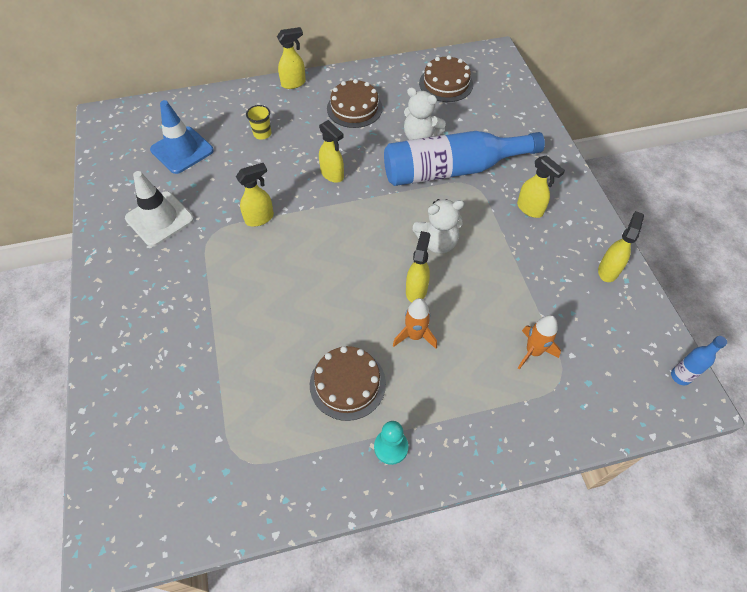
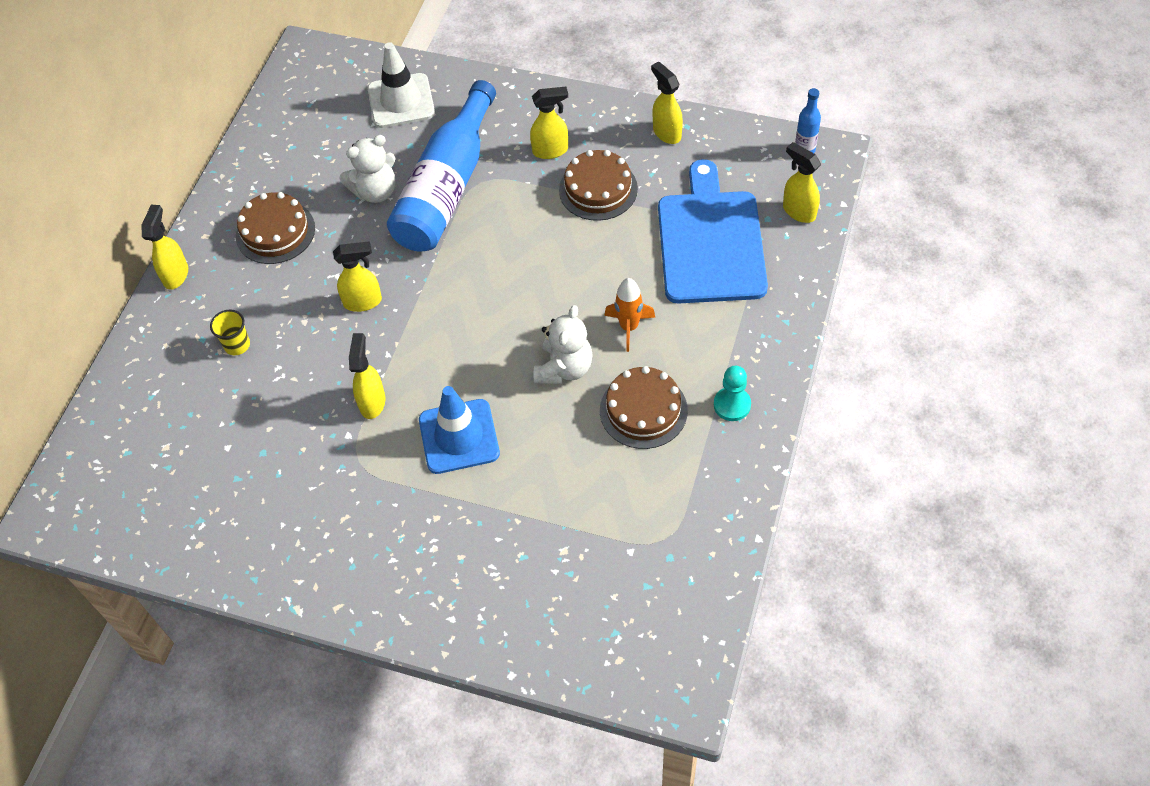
camera: 55 degrees left, 0 degrees up
white traffic cone [125,171,194,247] -> white traffic cone moved to [368,42,435,128]
blue traffic cone [150,100,214,174] -> blue traffic cone moved to [419,386,500,474]
yellow spray bottle [406,231,430,303] -> yellow spray bottle moved to [783,142,821,223]
white teddy bear [412,199,464,254] -> white teddy bear moved to [534,305,593,384]
brown cake [419,55,473,102] -> brown cake moved to [559,150,638,221]
orange rocket [518,315,561,369] -> blue cutting board [658,159,768,303]

